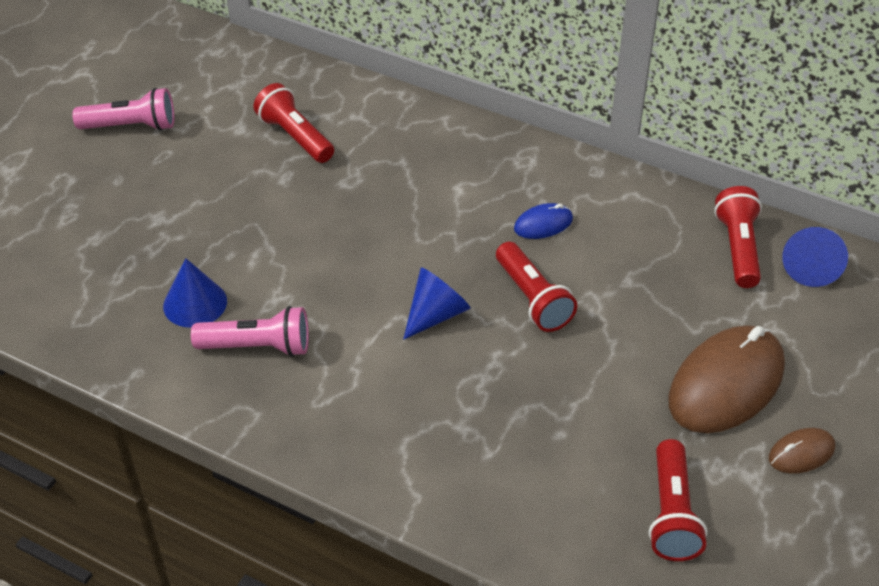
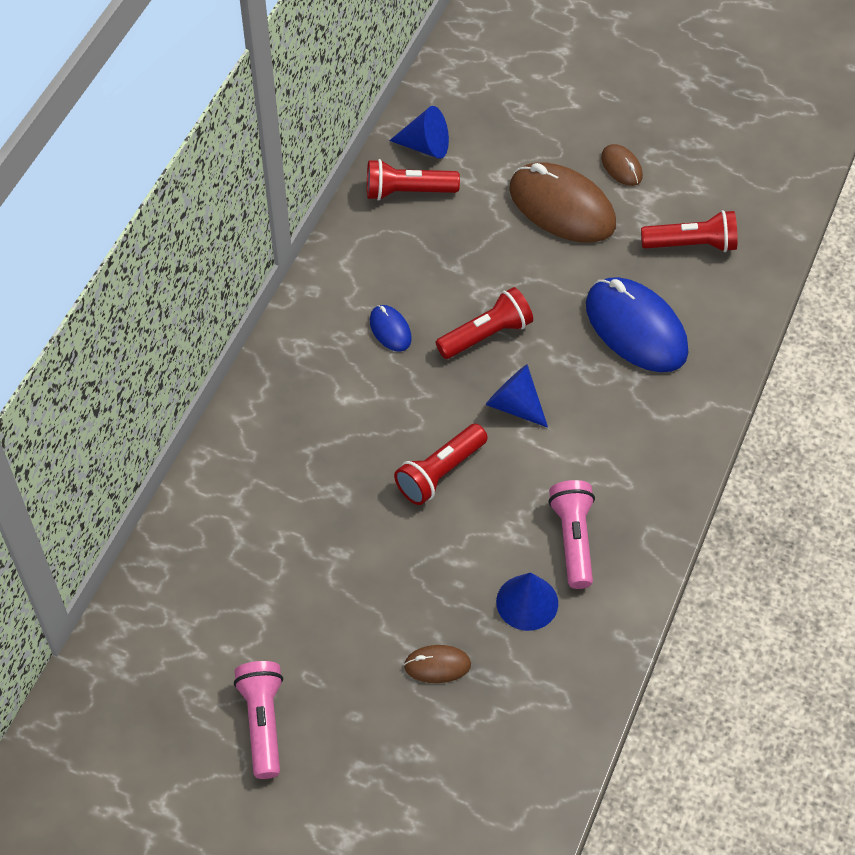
camera: 95 degrees left, 10 degrees up
red flashlight [253,83,334,163] -> red flashlight moved to [394,424,488,505]
none -> brown mouse [404,645,471,683]
none -> blue mouse [586,277,689,372]

